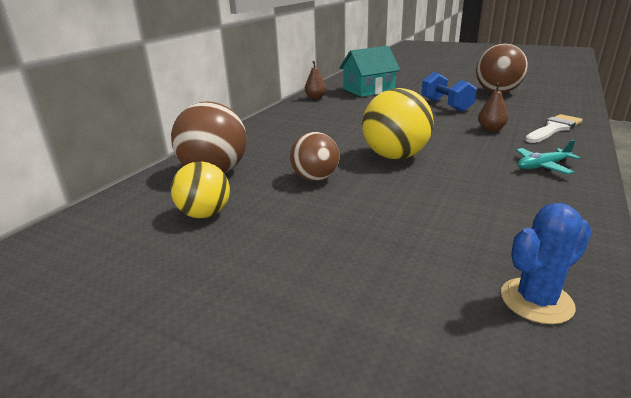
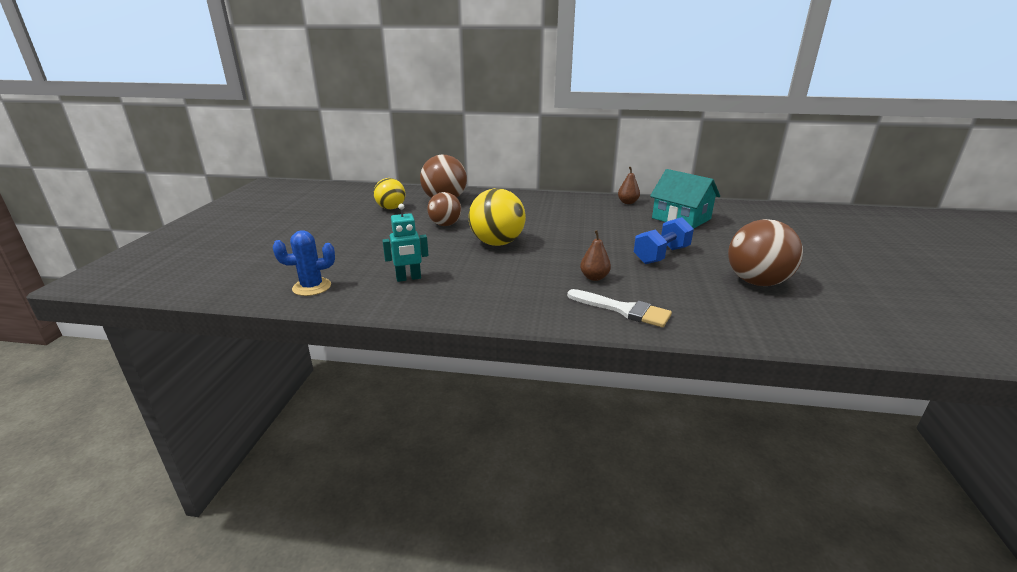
camera: 70 degrees right, 0 degrees up
blue cactus [501,203,592,324] -> blue cactus turned 60 degrees counterclockwise [273,230,335,296]
turquoise plane [516,140,580,174] -> none
none -> turquoise robot [382,204,428,282]

